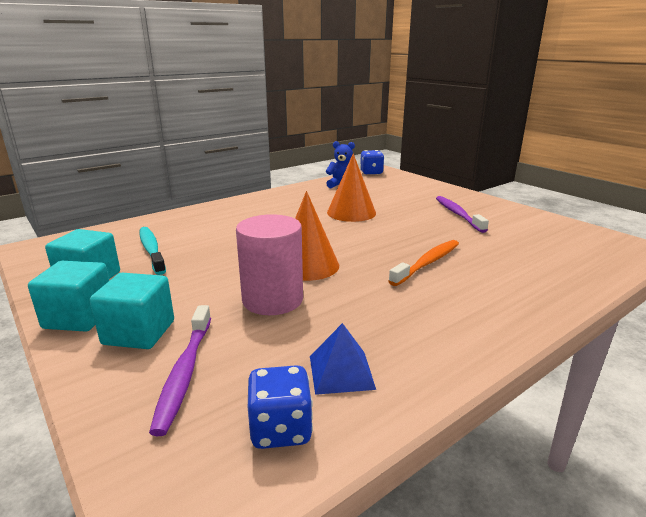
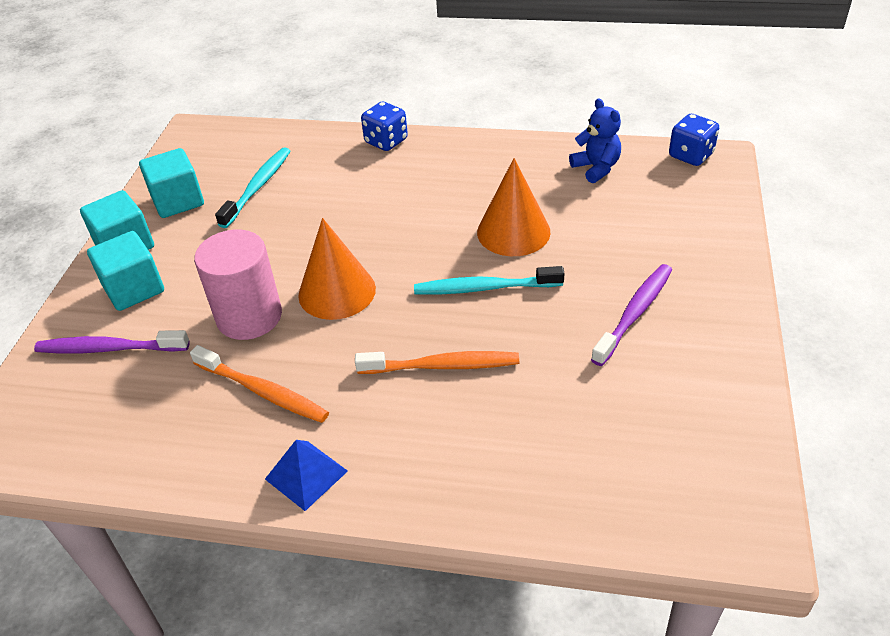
camera: 50 degrees right, 20 degrees up
purple toothbrush [149,305,211,436] -> purple toothbrush turned 45 degrees clockwise [34,330,190,354]
blue dice [248,365,313,449] -> blue dice moved to [361,102,408,151]
blue pyramid [310,323,376,395] -> blue pyramid moved to [265,440,348,511]
none -> orange toothbrush [190,345,329,423]
none -> turquoise toothbrush [414,266,565,295]

